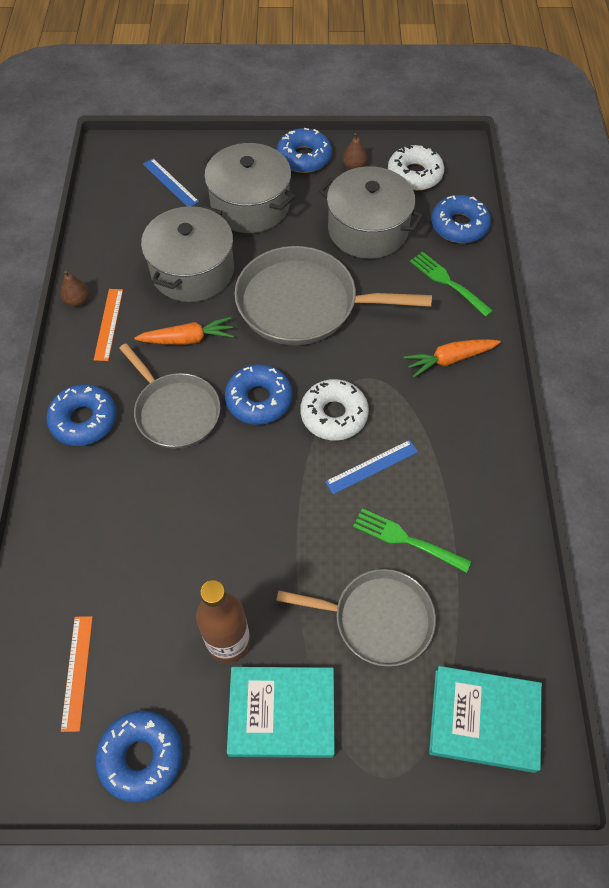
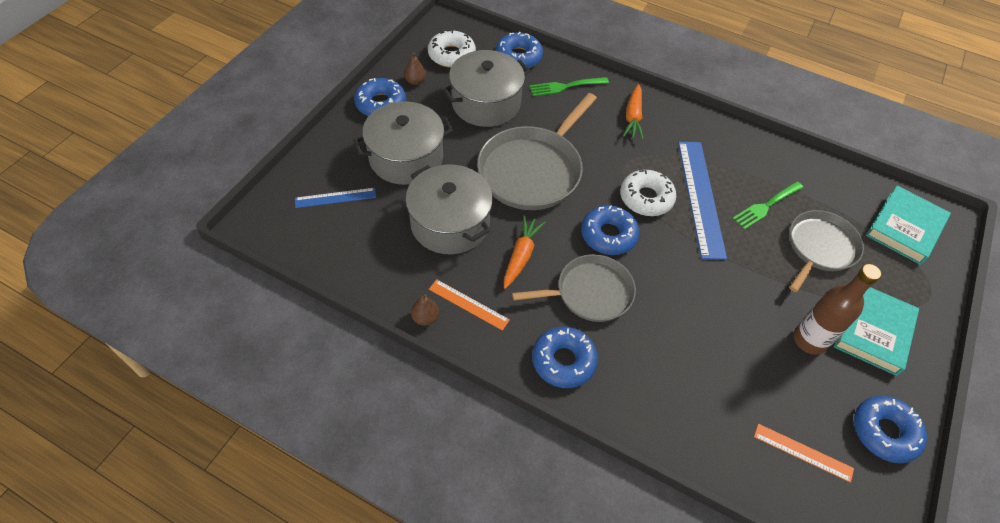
camera: 65 degrees left, 5 degrees down
blue ruler [325,440,418,494] -> blue ruler [678,142,727,260], size x1.94

